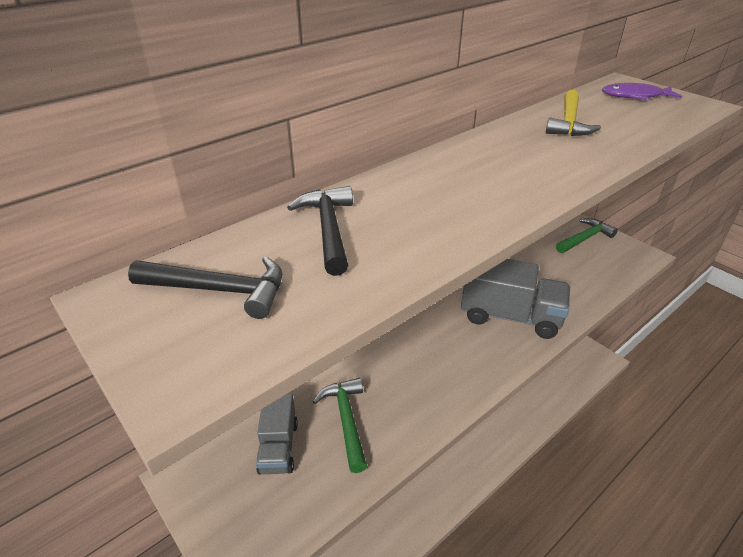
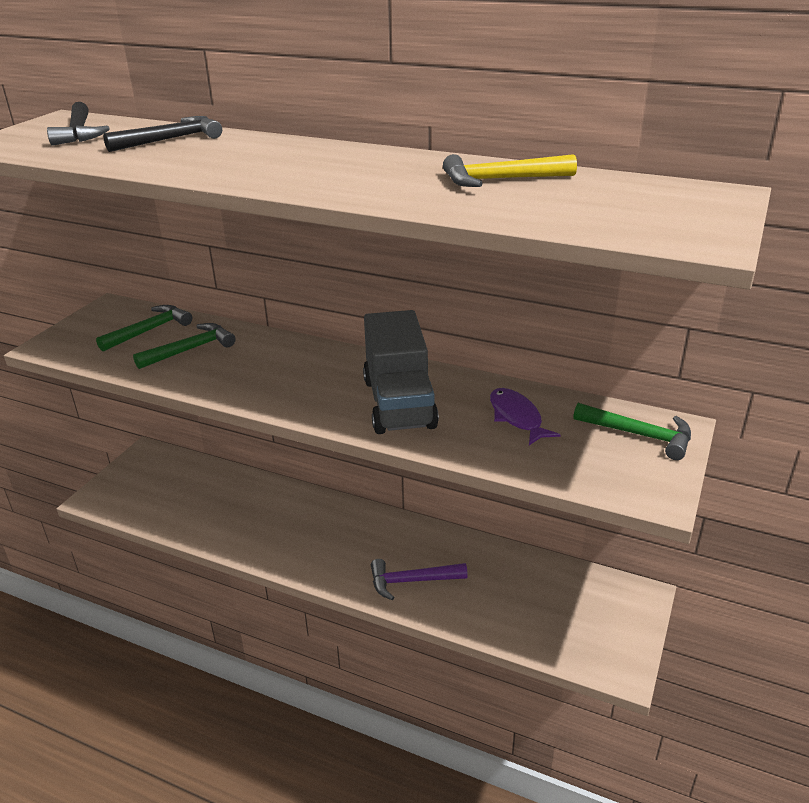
camera: 65 degrees right, 5 degrees down
grey truck [256,394,298,474] -> green hammer [96,305,192,352]
purple fish [602,83,682,100] -> purple fish moved to [490,388,560,445]
none -> purple hammer [371,559,468,600]

